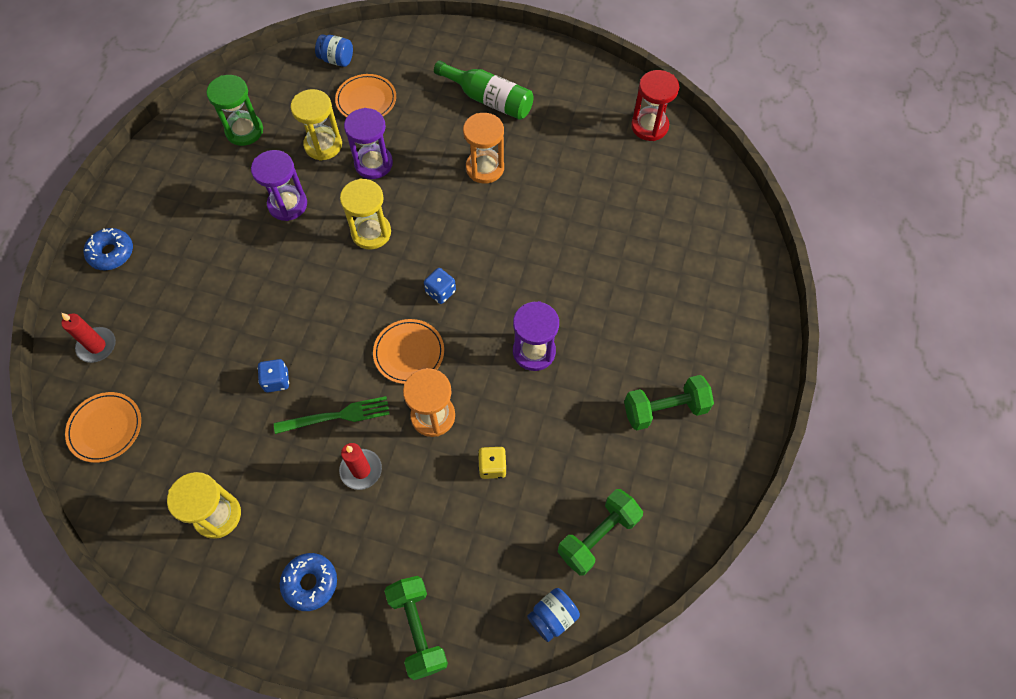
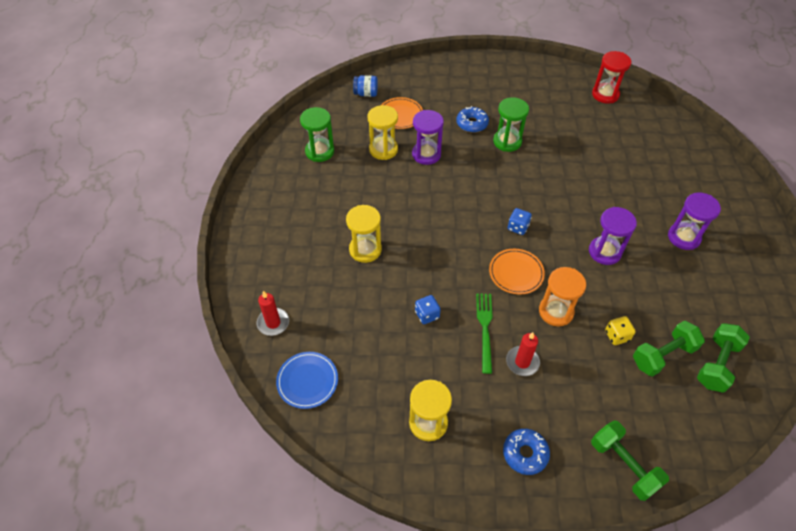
camera: 15 degrees left, 10 degrees down
orange plate [65,392,141,463] -> blue plate [276,352,338,409]
blue donut [84,228,133,270] -> blue donut moved to [456,106,489,133]
purple hourglass [251,150,307,221] -> purple hourglass moved to [668,193,721,250]
green fork [274,396,390,434] -> green fork turned 60 degrees counterclockwise [476,293,493,374]
yellow hourglass [340,178,391,249] -> yellow hourglass moved to [346,205,382,263]
green bottle [434,61,534,120] -> none
orange hourglass [463,113,504,184] -> green hourglass [493,97,529,152]
blue jar [527,588,580,642] -> none
green dumbbell [624,375,714,430] -> green dumbbell moved to [633,320,705,377]

